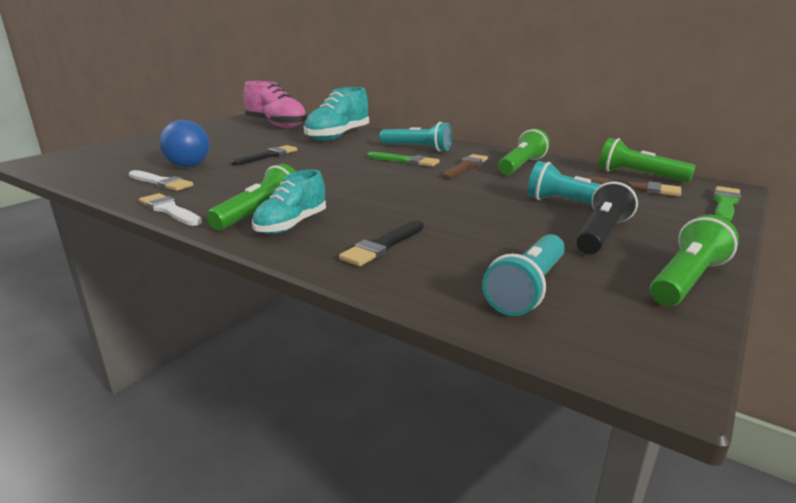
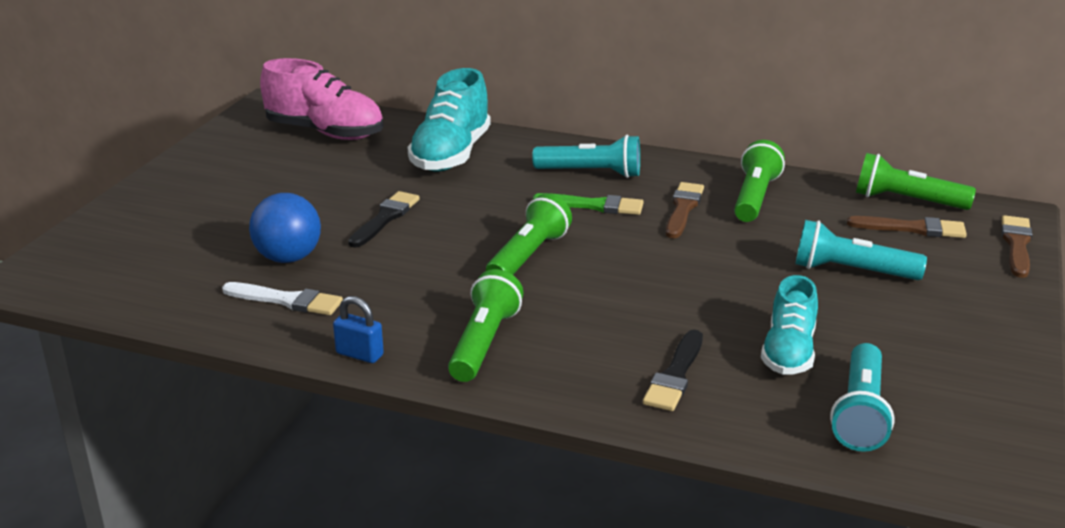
camera: 15 degrees left, 5 degrees up
white brush [139,193,202,226] -> blue padlock [333,296,384,363]
turquoise shoe [252,169,326,234] -> turquoise shoe moved to [761,275,818,375]
black flashlight [576,179,638,254] -> none
green flashlight [650,215,739,306] -> green flashlight moved to [486,193,572,275]
green brush [713,186,741,221] -> brown brush [1001,215,1032,278]

